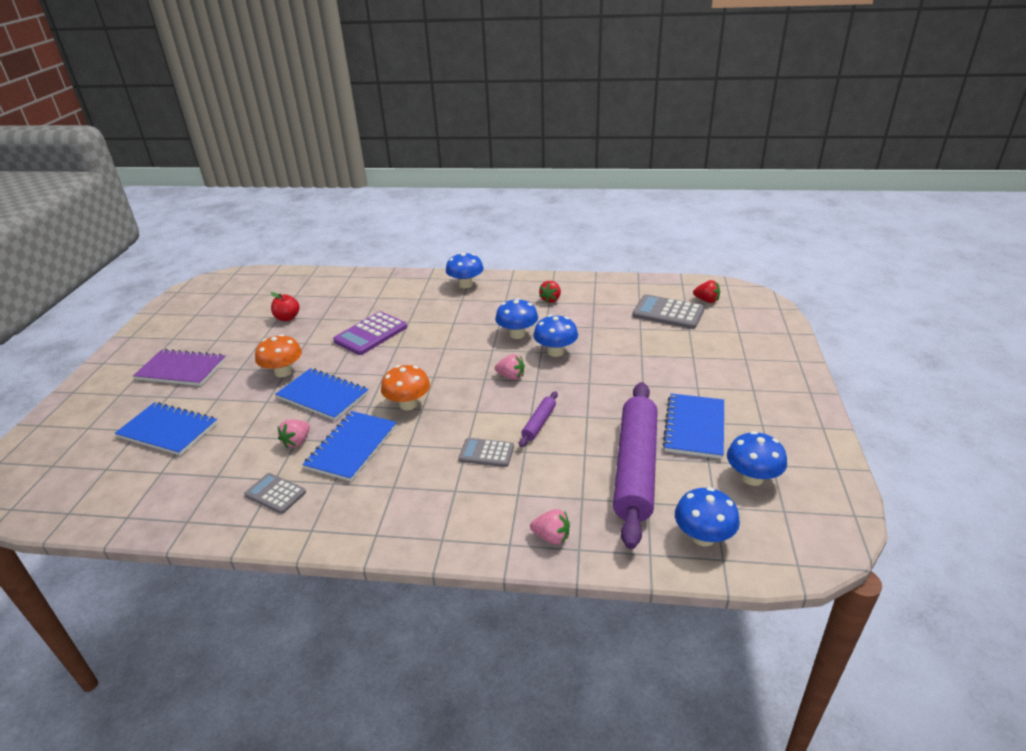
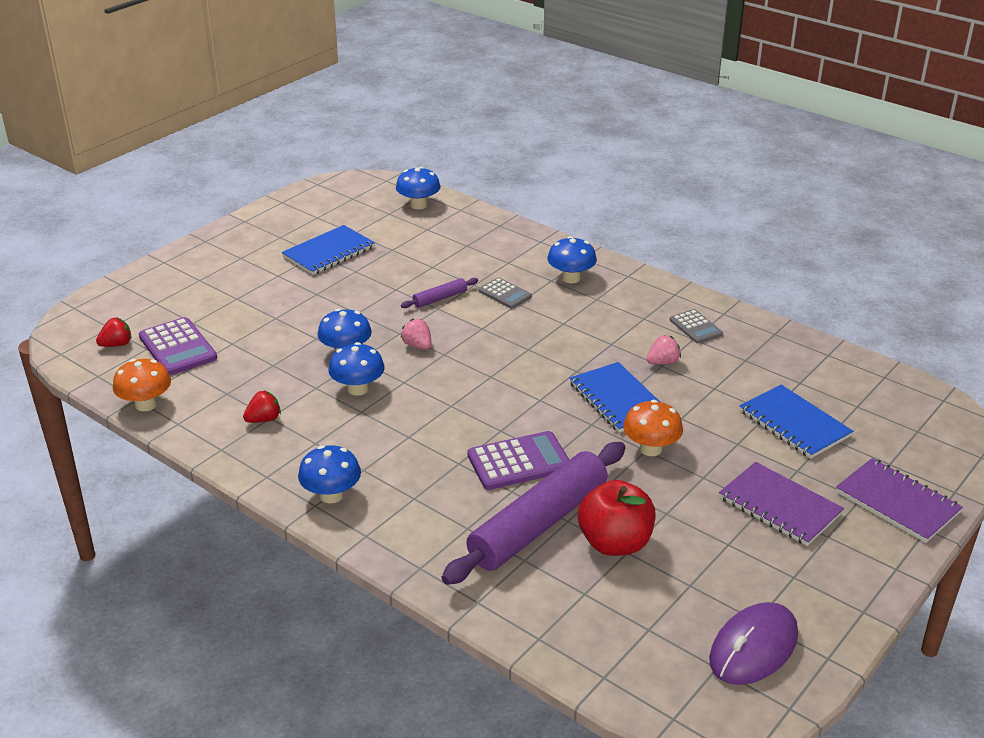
camera: 150 degrees left, 0 degrees up
red apple [271,292,300,321] -> red apple [578,480,655,556], size x1.74
blue notebook [302,411,397,482] -> none
orange mushroom [381,365,430,410] -> orange mushroom moved to [113,359,171,411]
pink strawberry [530,509,570,544] -> none
purple rolling pin [613,382,658,549] -> purple rolling pin moved to [442,442,626,585]
grey calculator [632,294,704,329] -> purple calculator [139,317,217,375]
red strawberry [693,280,720,303] -> red strawberry turned 90 degrees clockwise [96,318,131,347]
blue mushroom [727,431,787,486] -> blue mushroom moved to [547,236,597,283]
none -> purple mouse [709,602,798,685]
none -> purple notebook [836,458,963,543]

